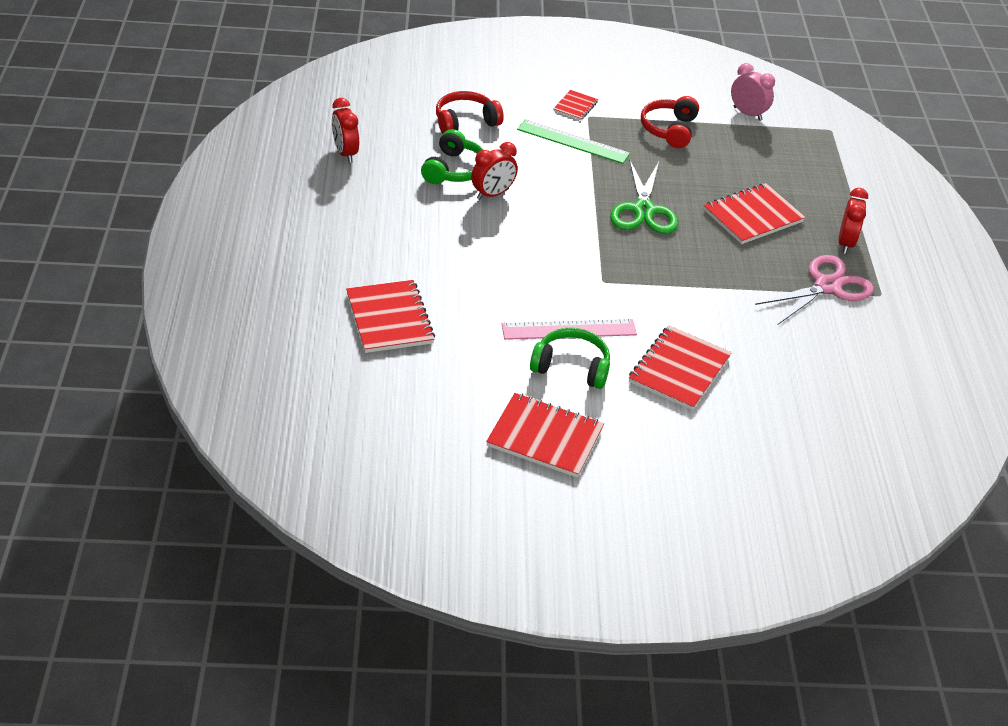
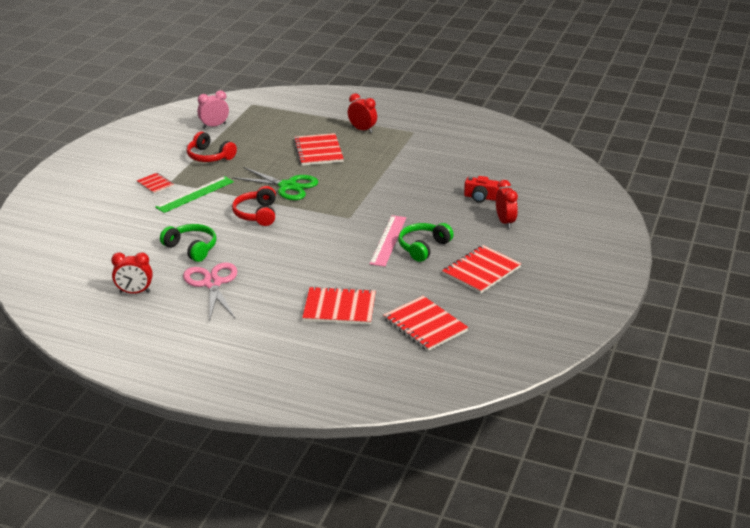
camera: 65 degrees left, 10 degrees down
red headphones [436,91,504,134] -> red headphones moved to [232,186,276,226]
red clock [471,142,518,200] -> red clock moved to [496,180,518,229]
red notebook [629,325,732,410] -> red notebook moved to [383,296,469,351]
pink scissors [755,255,874,325] -> pink scissors moved to [183,262,237,322]
none -> red camera [464,176,500,203]

